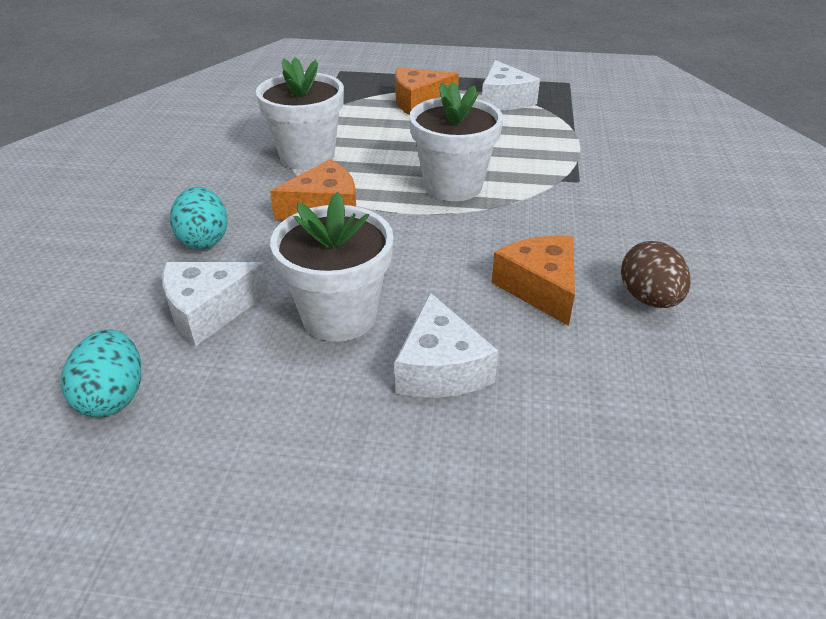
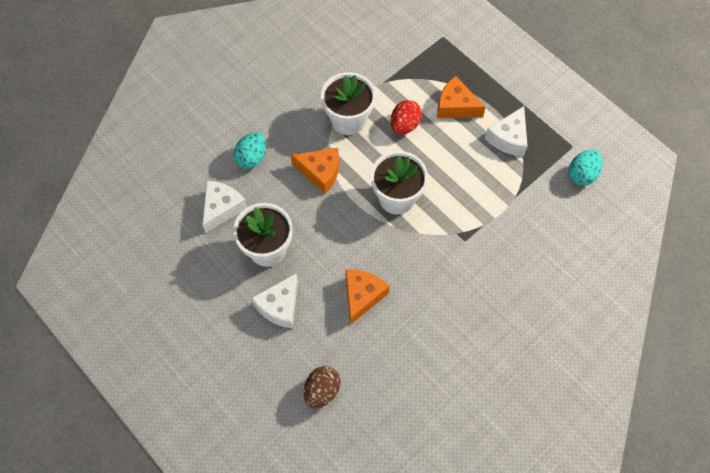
camera: 40 degrees right, 25 degrees up
turquoise egg [61,329,141,417] -> turquoise egg moved to [569,149,603,186]
white cheese [162,262,269,346] -> white cheese turned 105 degrees clockwise [202,181,247,233]
brown egg [621,241,691,308] -> brown egg moved to [304,366,340,409]
none -> red egg [390,100,422,135]

